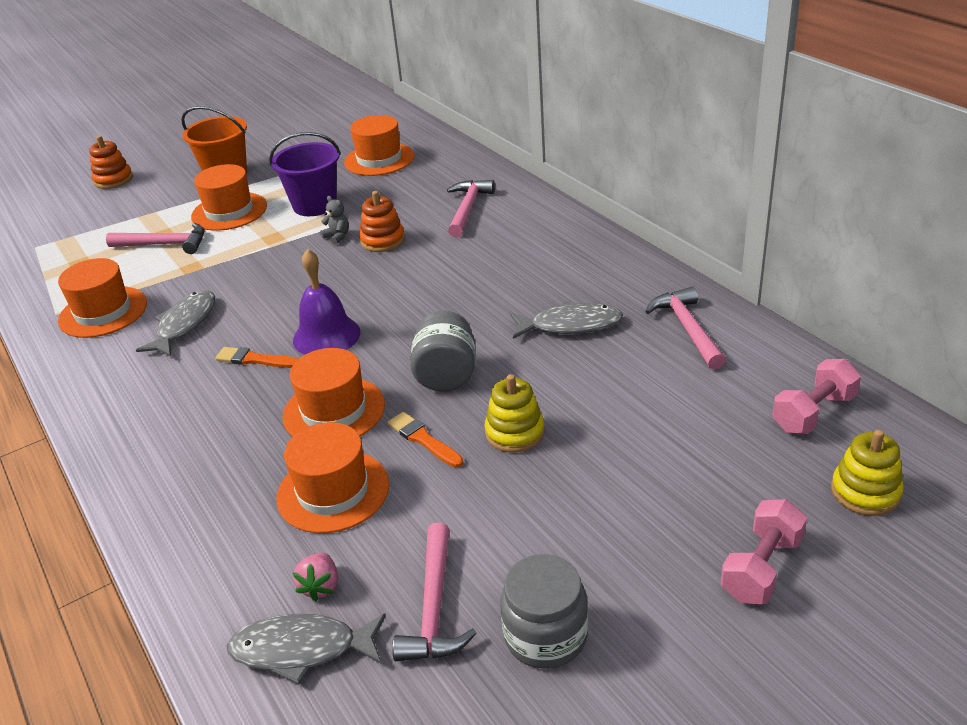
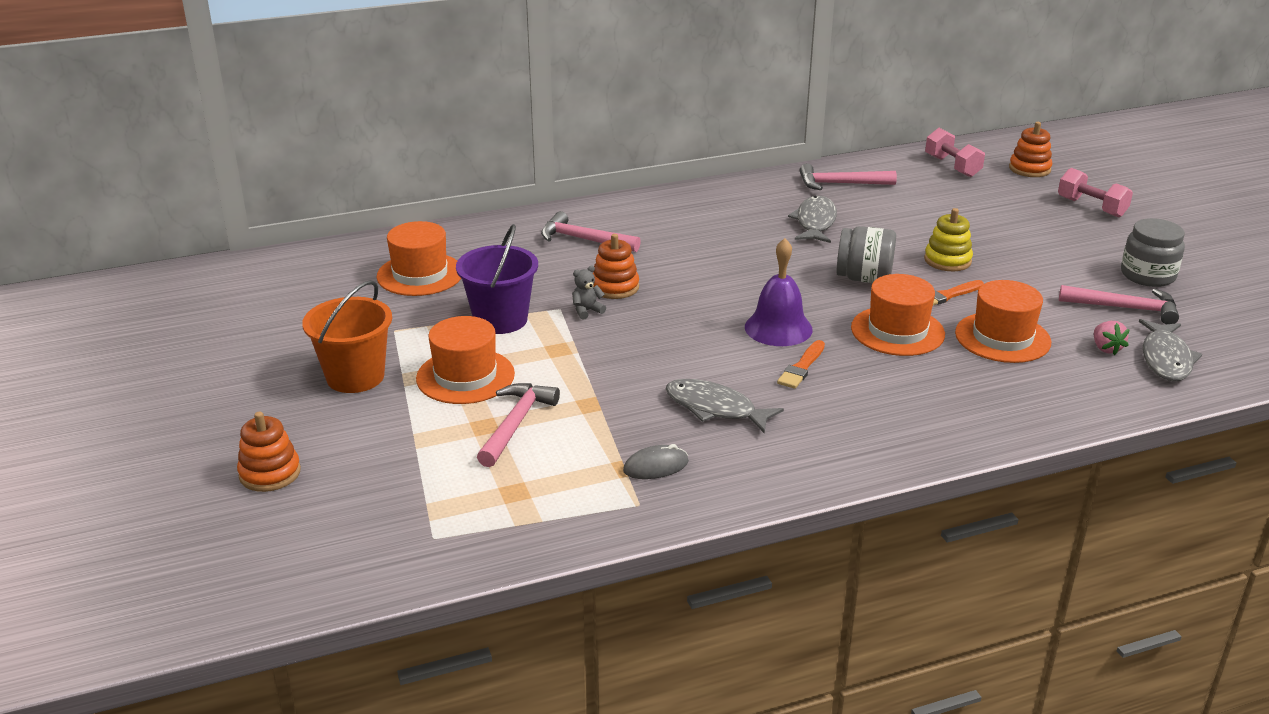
camera: 80 degrees left, 5 degrees down
orange hat [58,258,147,338] -> grey mouse [623,444,689,479]
pink strawberry [293,553,338,601] -> pink strawberry turned 60 degrees clockwise [1094,321,1130,355]
yellow stacking toy [831,430,903,516] -> orange stacking toy [1009,122,1052,177]

